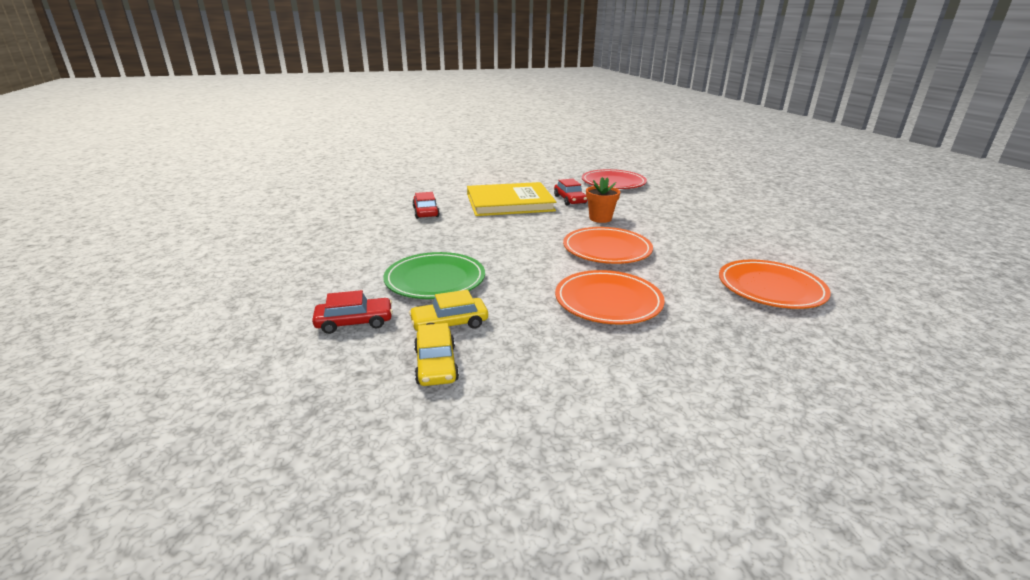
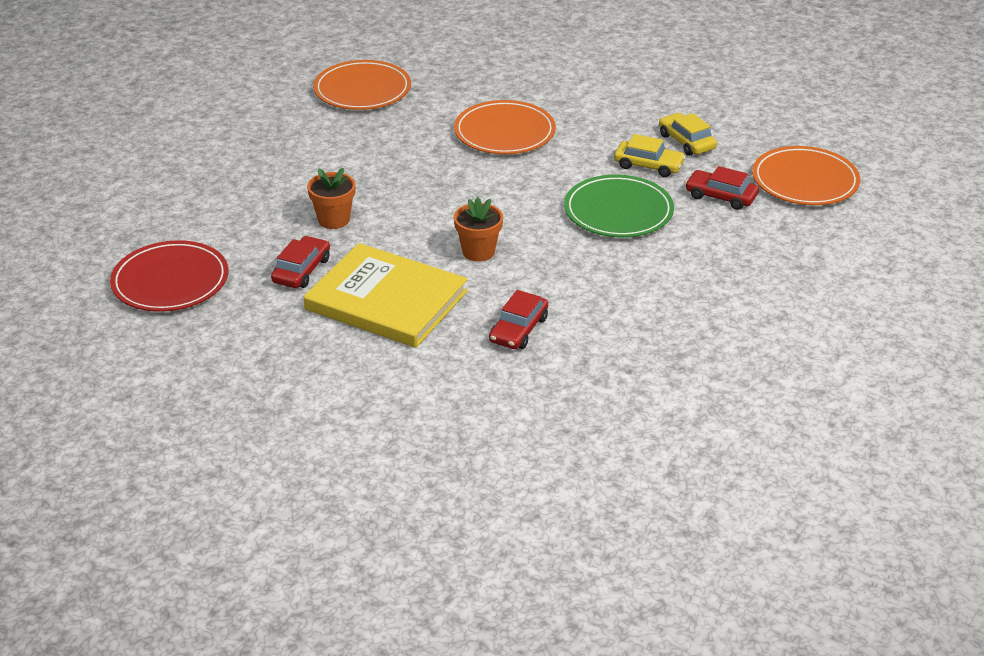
camera: 140 degrees left, 10 degrees up
yellow car [414,323,459,386] -> yellow car turned 60 degrees counterclockwise [659,113,717,156]
orange plate [563,227,653,264] -> orange plate moved to [752,146,860,205]
none -> orange flower pot [454,197,503,262]

